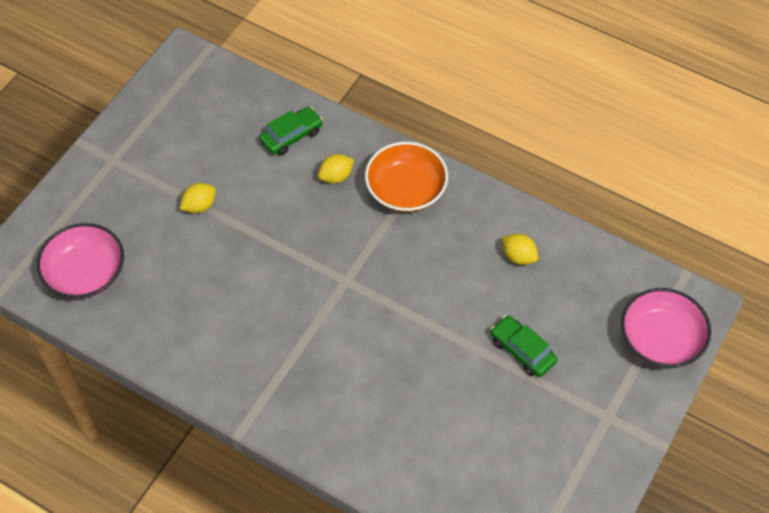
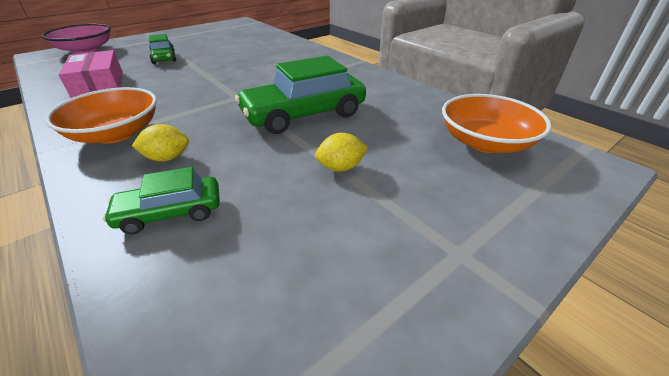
camera: 160 degrees left, 20 degrees down
pink bowl [37,223,124,299] -> orange bowl [442,94,551,153]
yellow lemon [502,234,538,265] -> pink box [59,50,123,98]
none -> green car [235,56,366,134]

